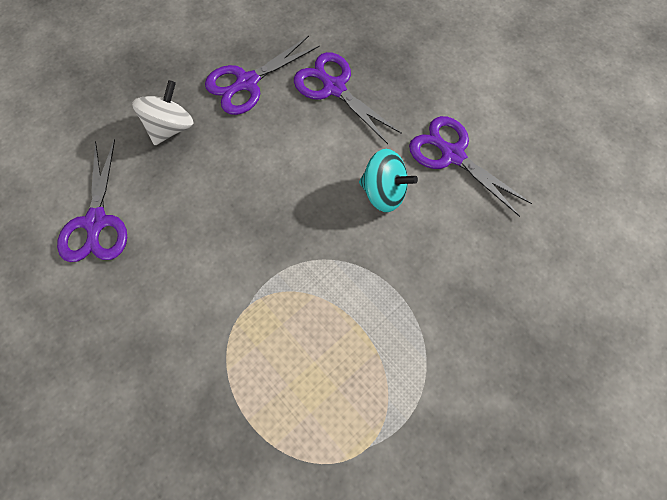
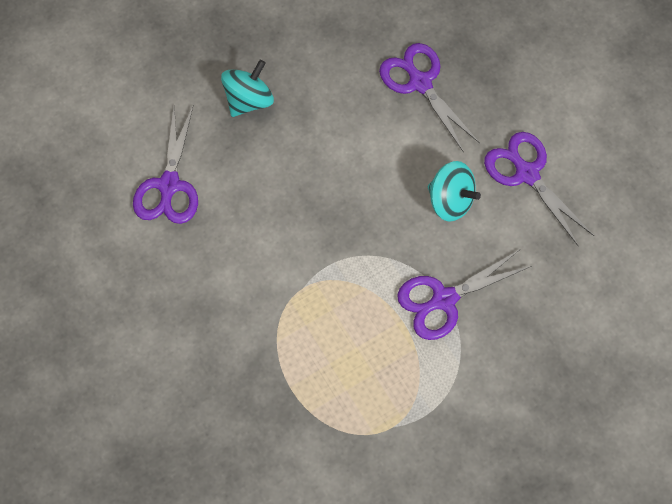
camera: 10 degrees right, 0 degrees up
white spinning top [132,80,193,145] -> turquoise spinning top [221,60,274,117]
purple scissors [205,36,320,115] -> purple scissors moved to [397,250,531,340]

